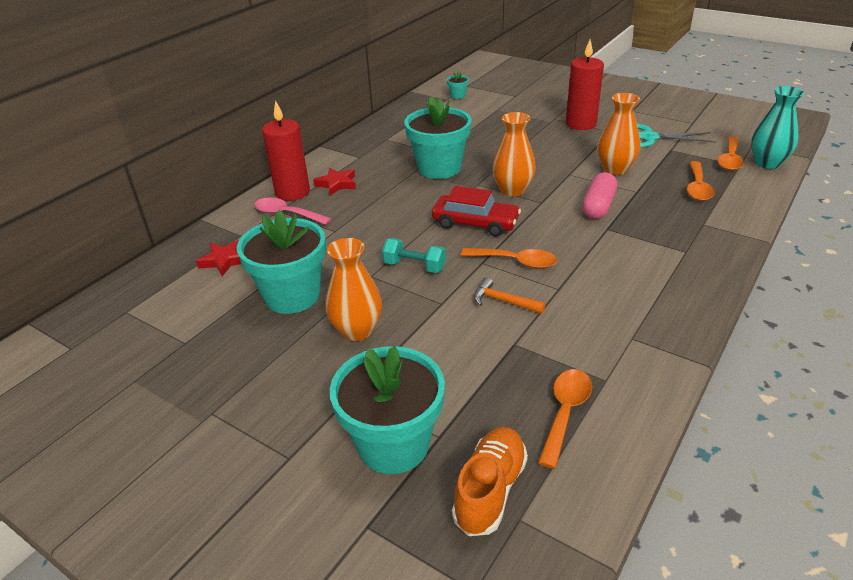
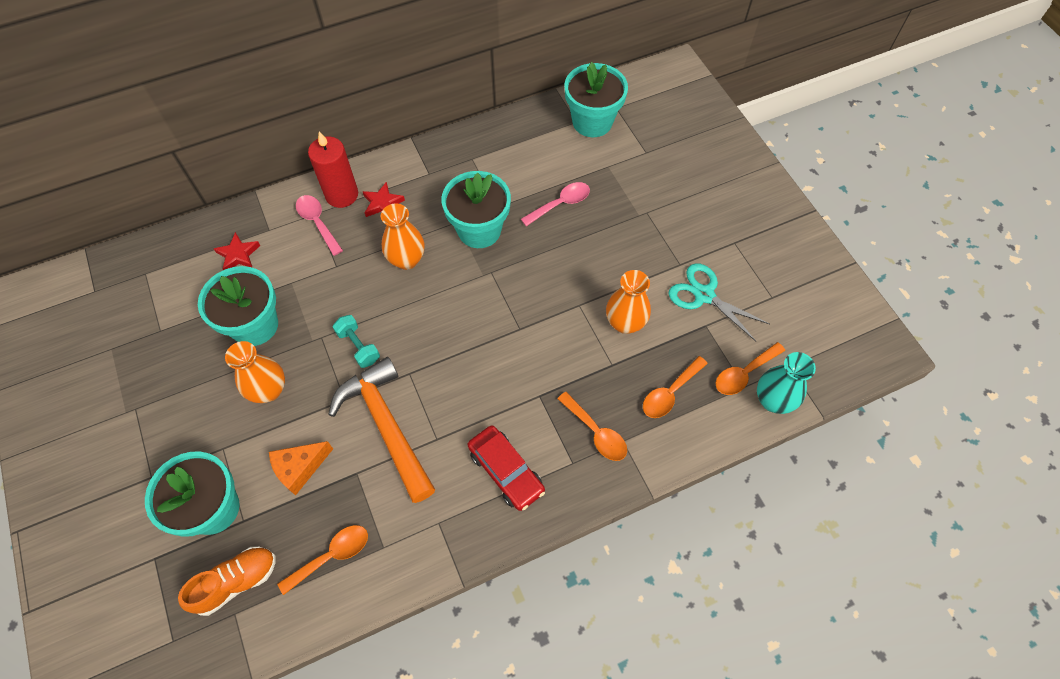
camera: 30 degrees right, 25 degrees up
red car [432,186,521,237] -> red car moved to [468,425,545,511]
turquoise flower pot [447,71,469,99] -> turquoise flower pot [564,62,628,137], size x2.45
orange spoon [461,248,557,269] -> orange spoon moved to [557,392,627,461]
orange hammer [474,277,546,314] -> orange hammer [328,357,435,503], size x2.37
orange vase [492,112,536,197] -> orange vase moved to [381,203,425,270]
red candle [566,39,604,130] -> none
pink capsule [582,172,617,219] -> none
none -> orange cheese [269,441,333,496]
none -> pink spoon [521,182,590,226]

